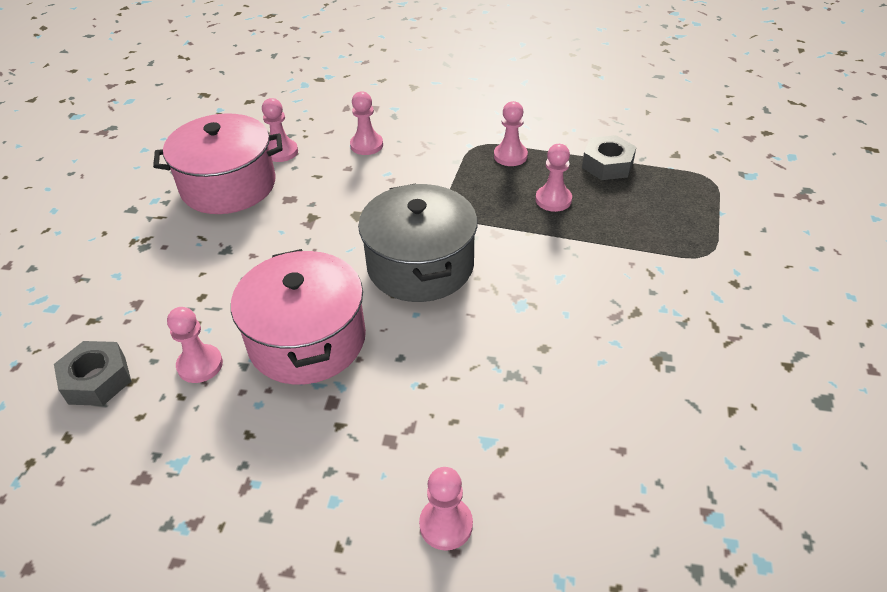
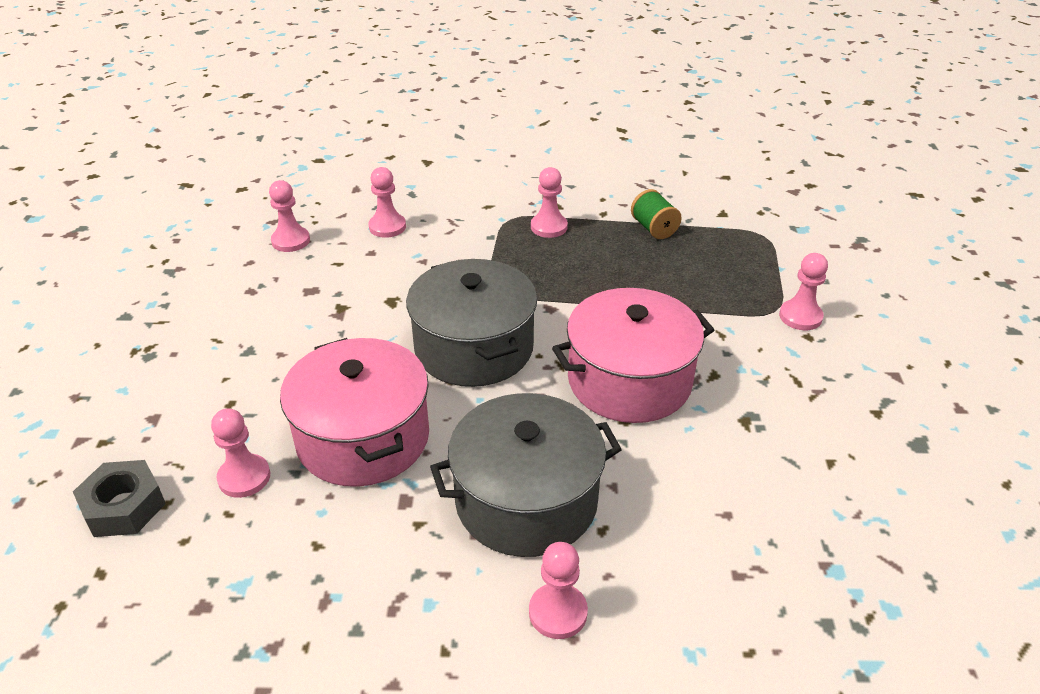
camera: 10 degrees left, 5 degrees down
pink pot [153,113,283,214] -> pink pot moved to [552,288,714,423]
pink pawn [535,144,572,212] -> pink pawn moved to [779,253,828,330]
grey nut [582,135,636,180] -> green spool [631,189,682,239]
none -> grey pot [430,393,622,557]

